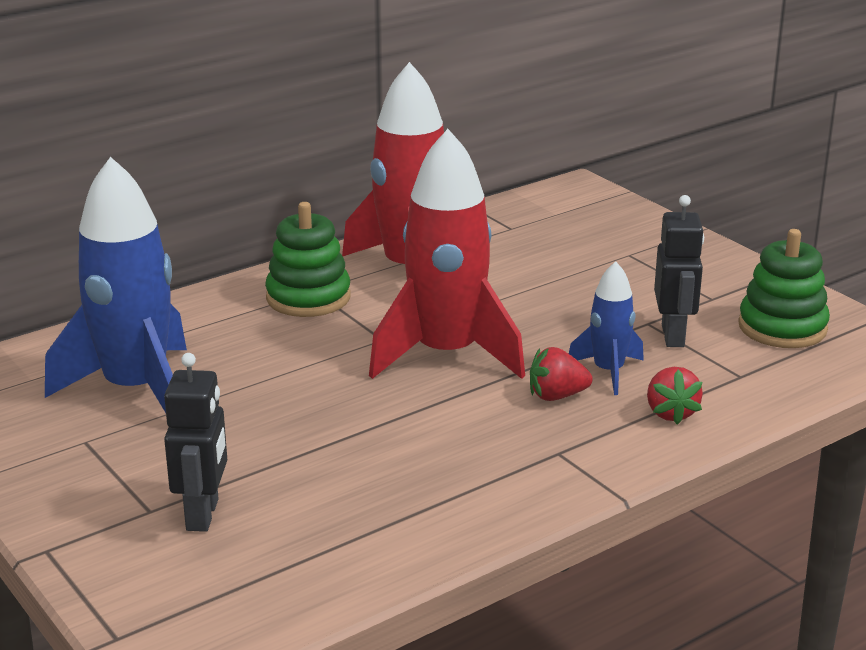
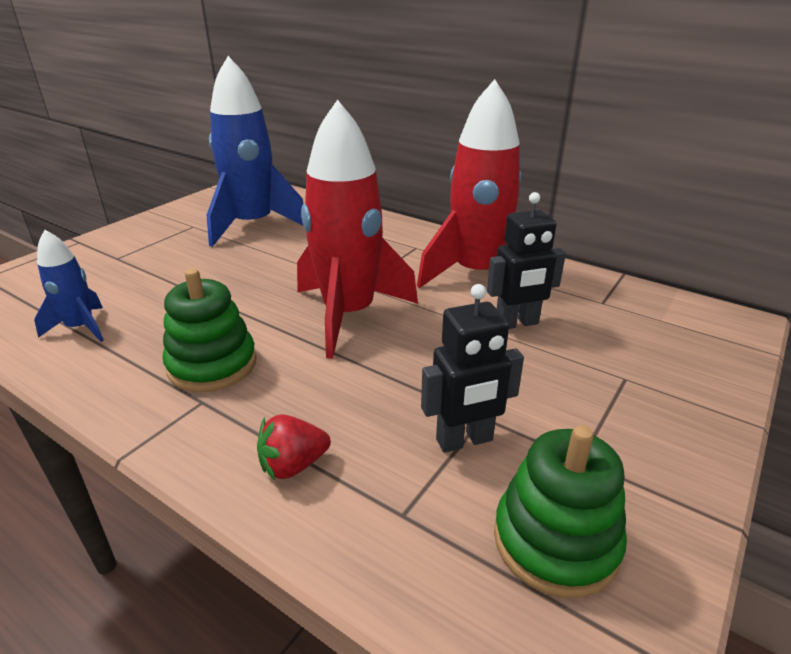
camera: 70 degrees right, 5 degrees up
black robot [164,353,227,532] -> black robot moved to [487,192,566,329]
green stacking toy [265,202,351,317] -> green stacking toy moved to [163,268,257,392]
red strawberry [530,347,593,401] -> none
blue rocket [569,261,644,395] -> blue rocket moved to [34,230,104,342]

